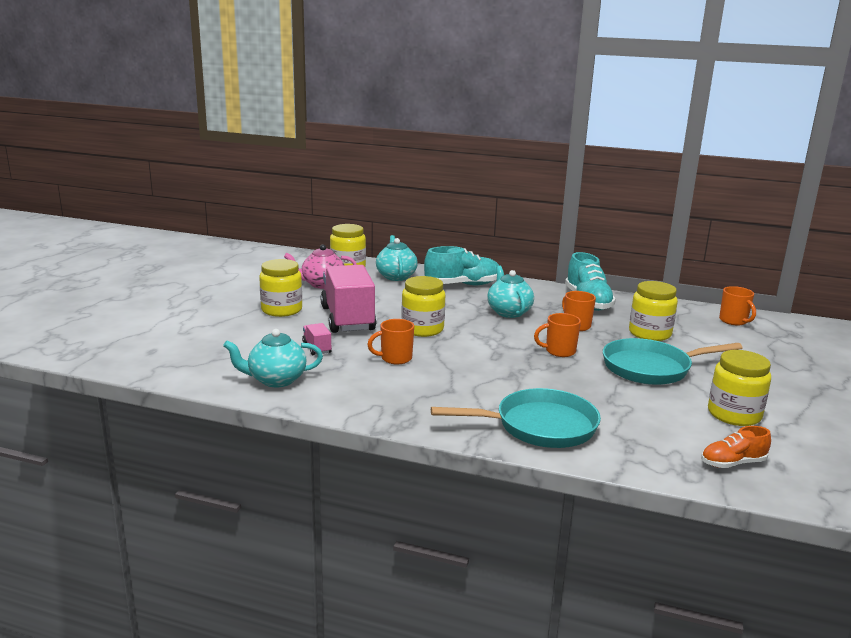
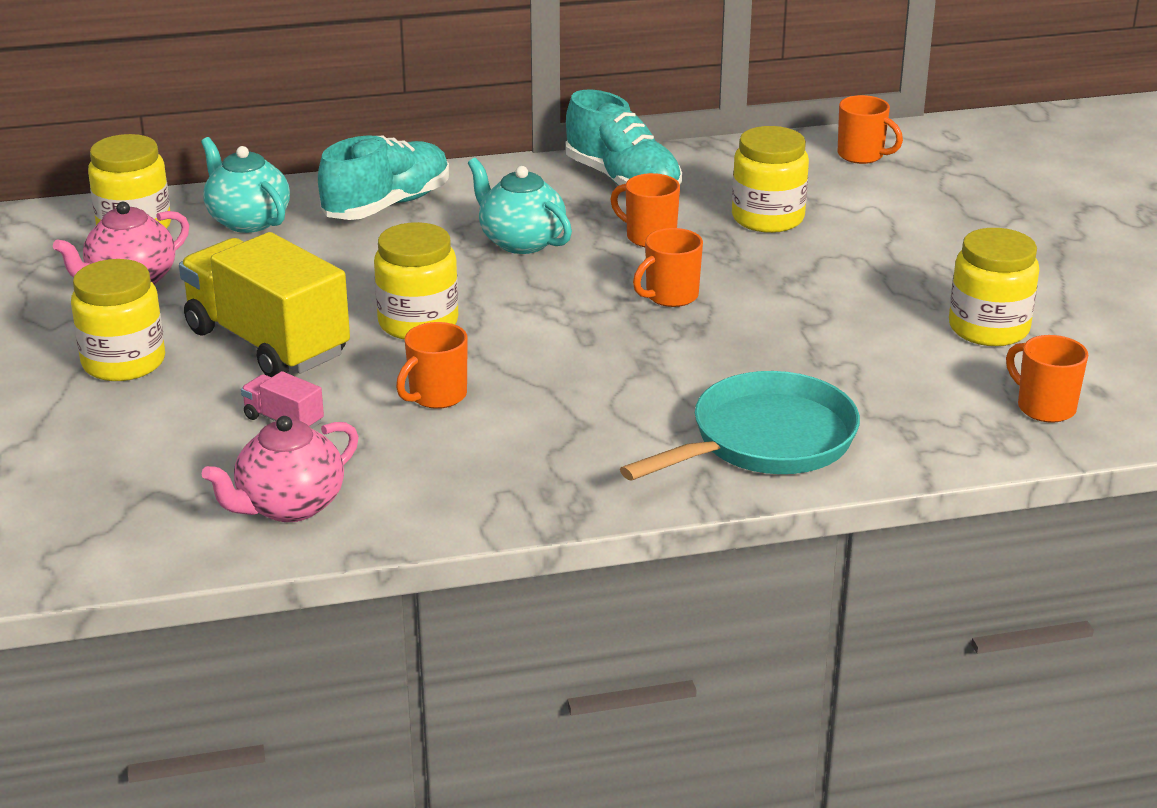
camera: 30 degrees left, 10 degrees up
turquoise teapot [223,329,323,387] -> pink teapot [201,416,359,522]
pink truck [321,265,376,333] -> yellow truck [179,232,350,377]
turquoise pan [603,338,742,385] -> none
orange shoe [701,426,771,468] -> orange mug [1006,335,1088,423]

